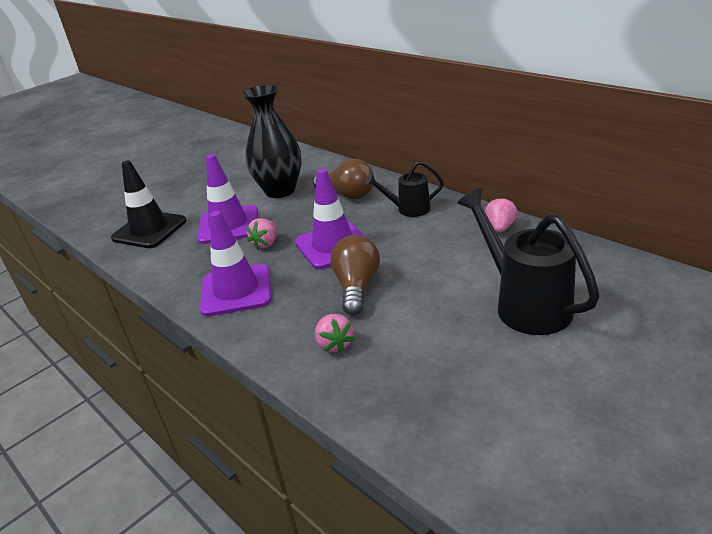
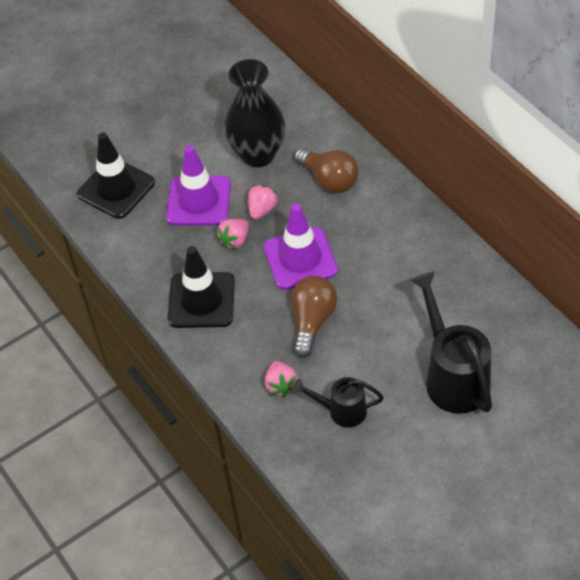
camera: 10 degrees right, 20 degrees up
purple traffic cone [200,211,271,316] -> black traffic cone [168,246,235,328]
black watering can [365,161,444,217] -> black watering can moved to [292,377,384,428]
pink strawberry [485,197,518,233] -> pink strawberry moved to [248,185,278,220]

